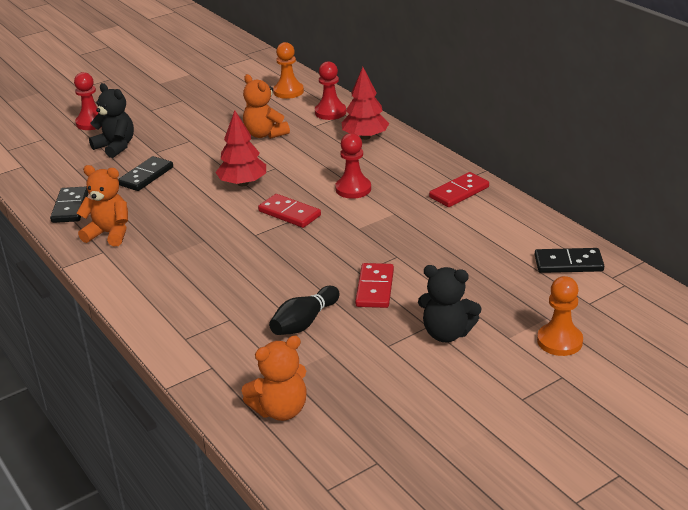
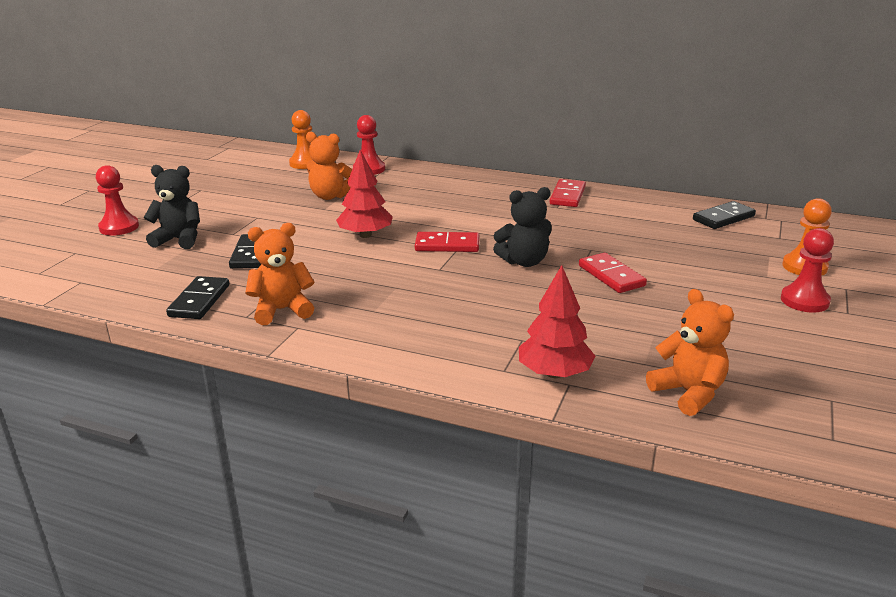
camera: 35 degrees left, 5 degrees down
black domino [50,187,89,223] -> black domino turned 45 degrees clockwise [166,276,229,319]
orange teddy bear [242,335,307,421] -> orange teddy bear turned 60 degrees counterclockwise [646,289,734,416]
black bowling pin [269,286,340,335] -> none
red pawn [335,133,371,199] -> red pawn moved to [781,228,834,313]
red tree [342,67,389,140] -> red tree moved to [519,265,595,378]
black teddy bear [418,265,482,342] -> black teddy bear moved to [493,187,552,267]

